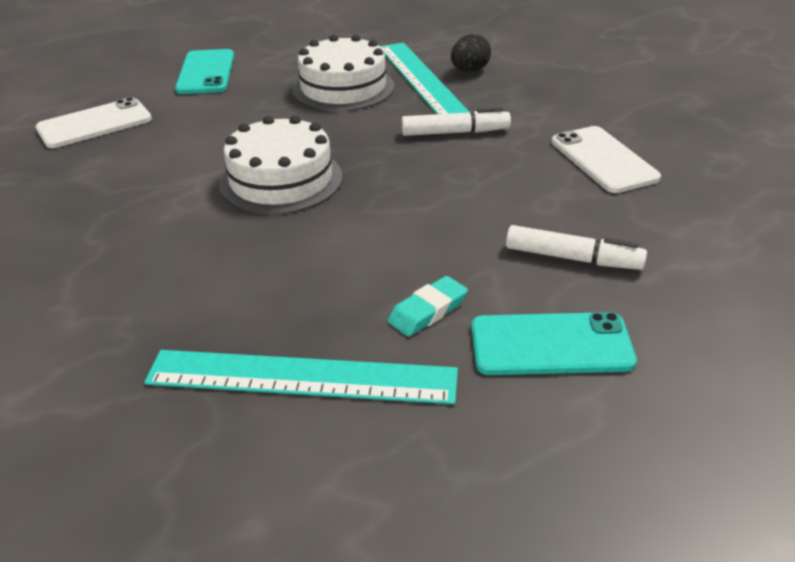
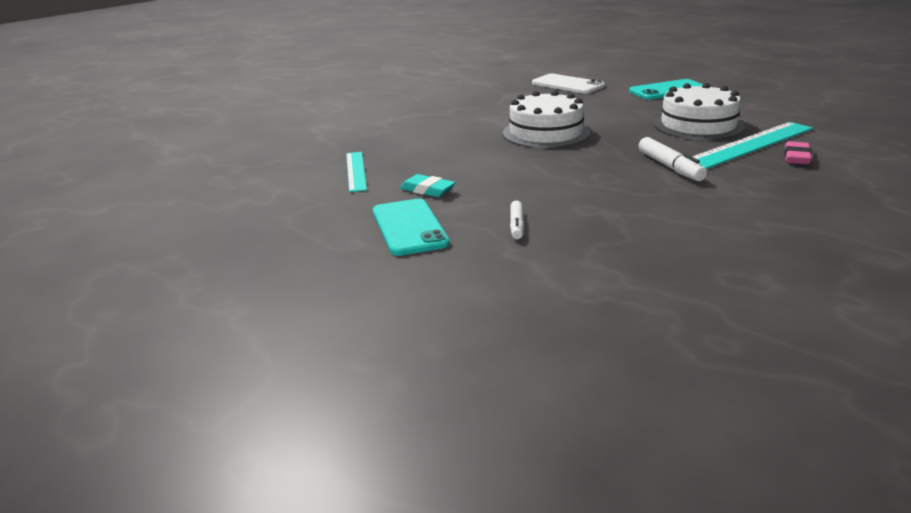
camera: 75 degrees right, 10 degrees down
turquoise ruler [144,350,458,404] -> turquoise ruler [346,152,367,192], size x0.60
black egg [451,34,491,72] -> pink eraser [785,141,812,164]
white marker [506,225,647,270] -> white marker [510,200,524,239], size x0.62
white phone [552,126,661,193] -> none

